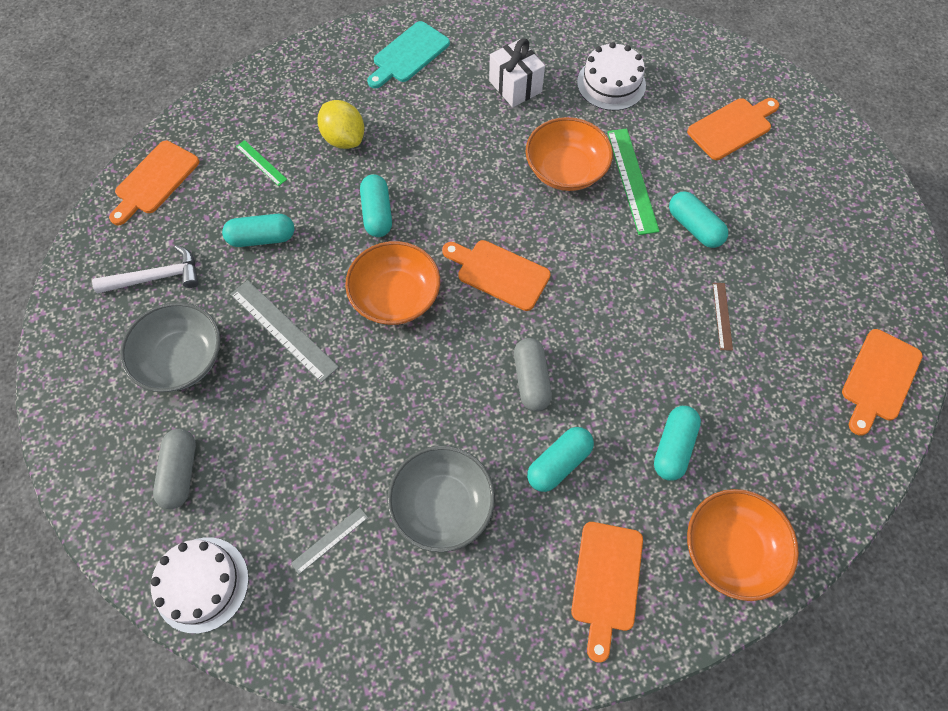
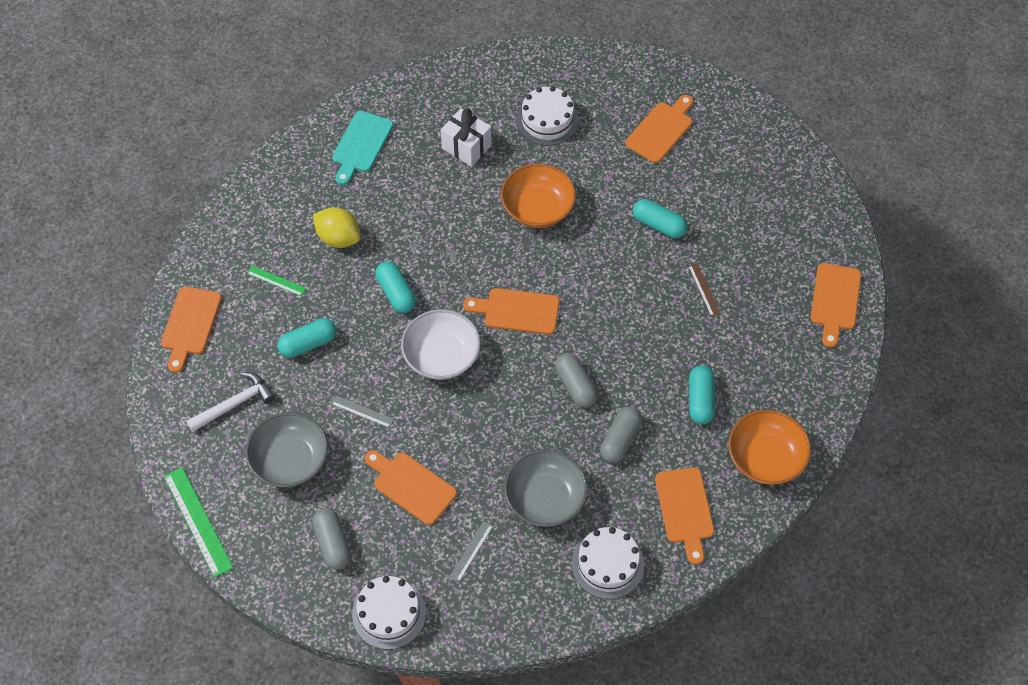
camera: 20 degrees left, 5 degrees down
grey ruler [230,280,339,383] -> grey ruler [331,396,394,428], size x0.54
orange bowl [345,241,440,325] -> white bowl [401,309,481,380]
turquoise capsule [527,427,594,492] -> grey capsule [600,406,642,463]
green ruler [607,128,660,235] -> green ruler moved to [164,467,233,578]
none -> orange cutting board [365,450,457,525]
none -> white cake [572,527,644,599]

